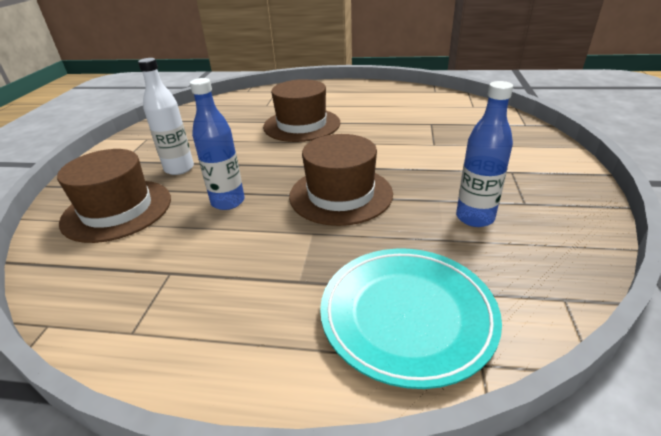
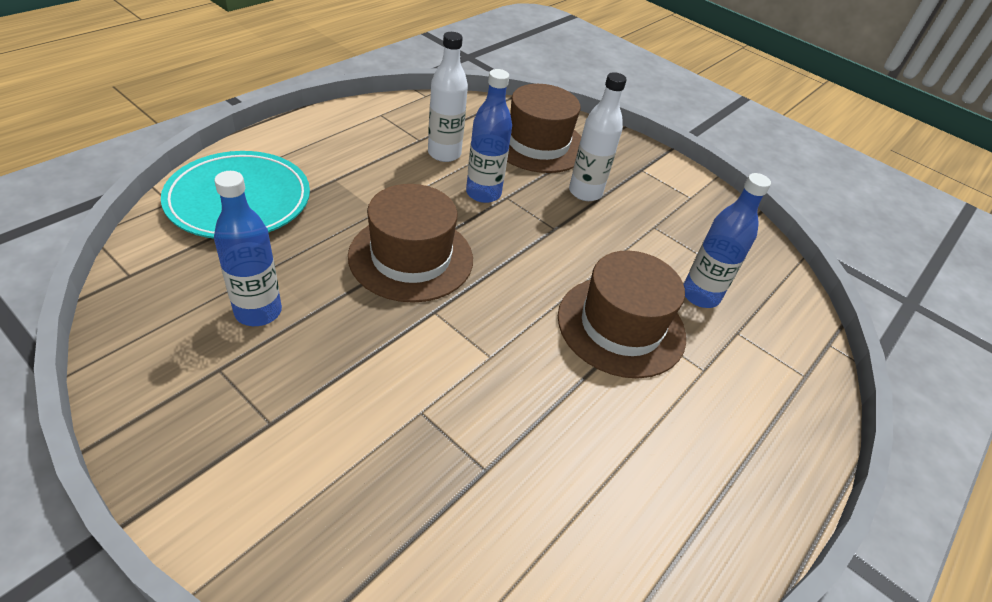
camera: 115 degrees right, 10 degrees up
none -> white bottle [428,32,468,162]
none -> blue bottle [683,173,771,308]

